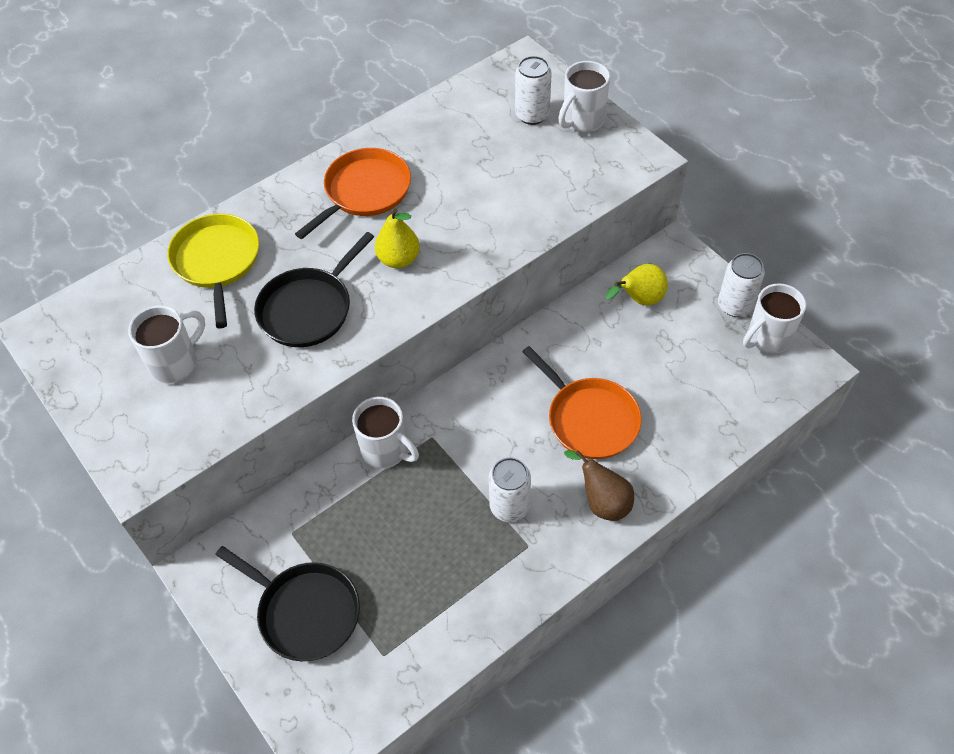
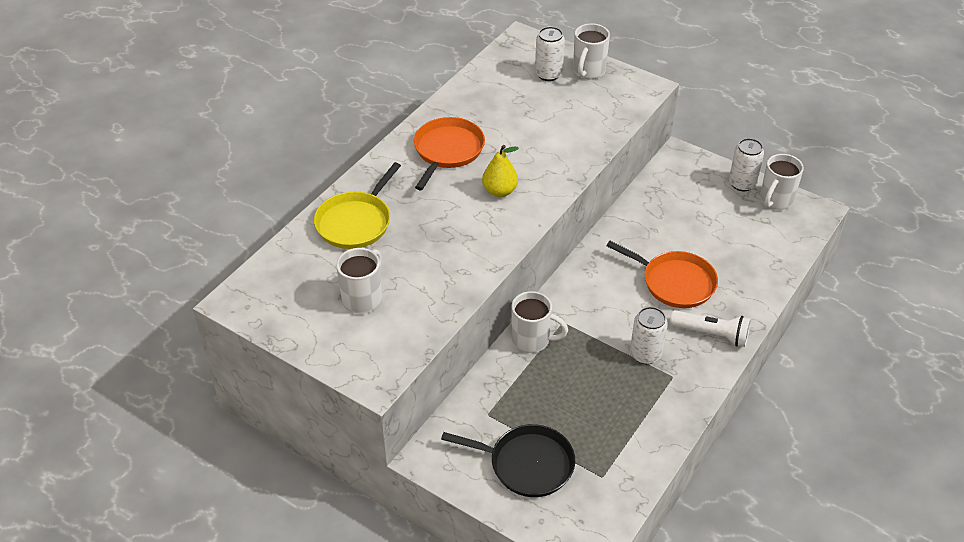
camera: 20 degrees left, 10 degrees down
yellow pan [167,214,259,328] -> yellow pan turned 120 degrees counterclockwise [314,162,401,249]
black pan [254,232,374,347] -> none
brown pear [564,450,634,521] -> white flashlight [670,310,751,347]
yellow pear [605,264,668,306] -> none

